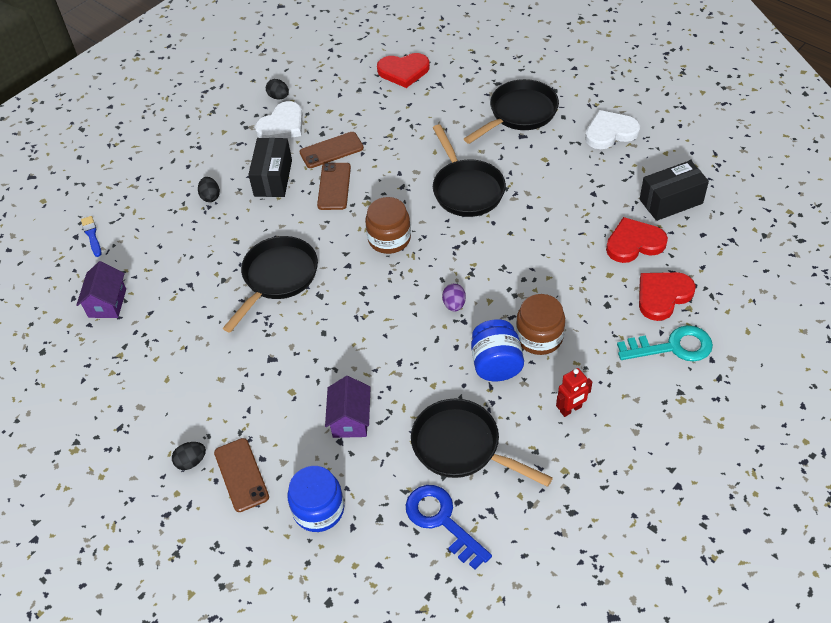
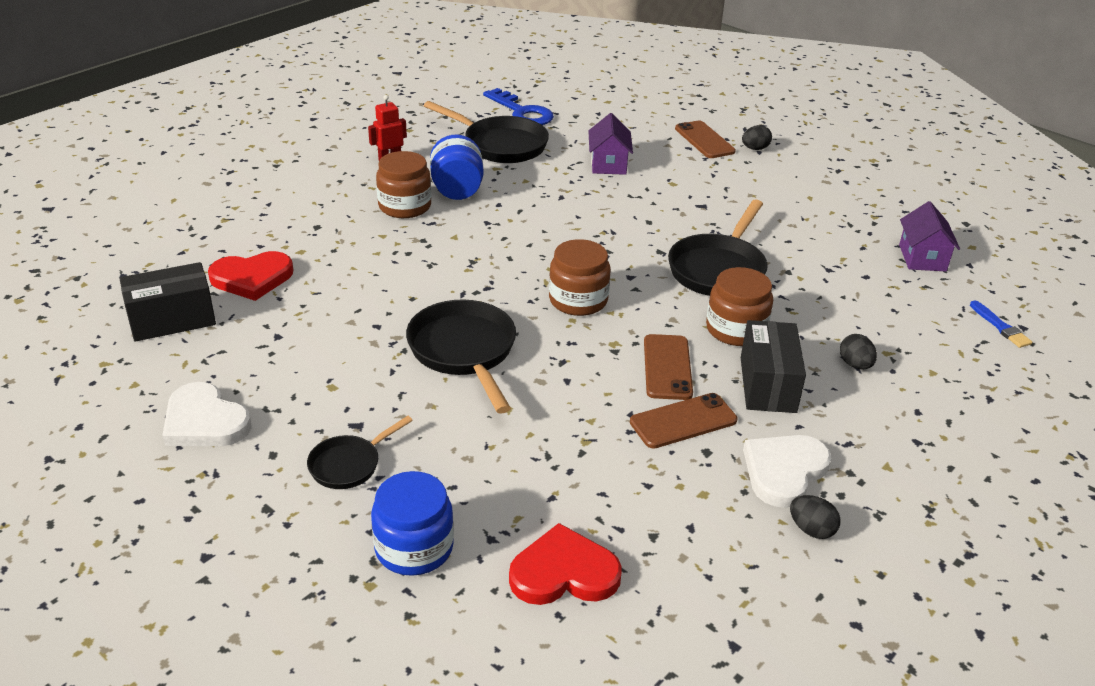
camera: 175 degrees right, 15 degrees down
blue jar [287,466,344,532] -> blue jar moved to [371,471,454,576]
purple egg [442,284,466,312] -> none
black pan [464,79,559,144] -> black pan [307,416,413,489], size x0.56
white heart [585,110,640,149] -> white heart turned 60 degrees clockwise [162,382,252,446]
turquoise key [617,325,713,362] -> none
red heart [639,272,696,321] -> none
none -> brown jar [706,267,773,346]

